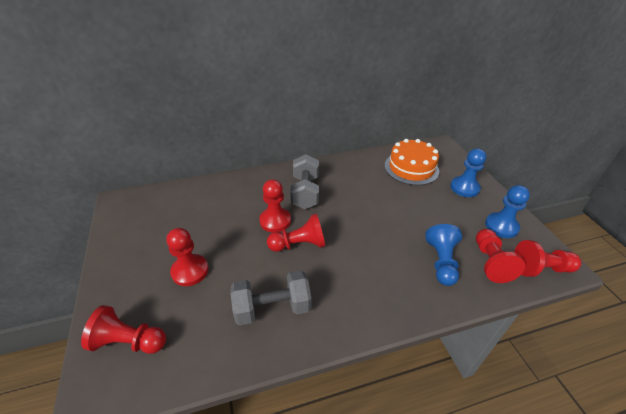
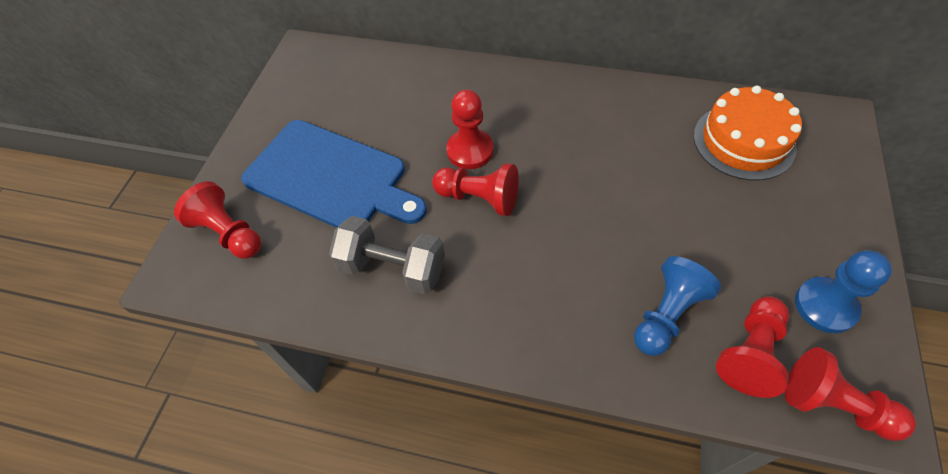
camera: 35 degrees right, 15 degrees up
red pawn [167,228,208,286] -> blue cutting board [241,120,427,228]
grey dumbbell [290,154,319,209] -> none
blue pawn [450,149,486,197] -> none

